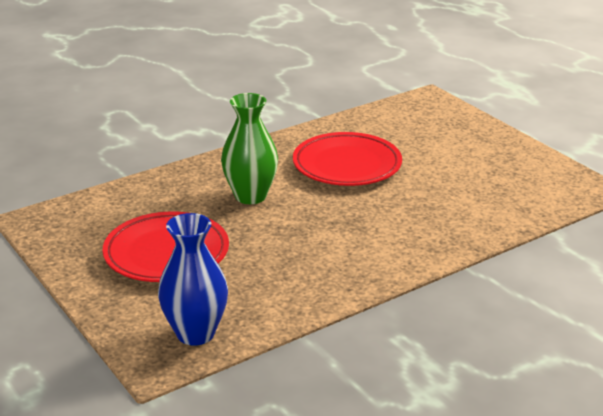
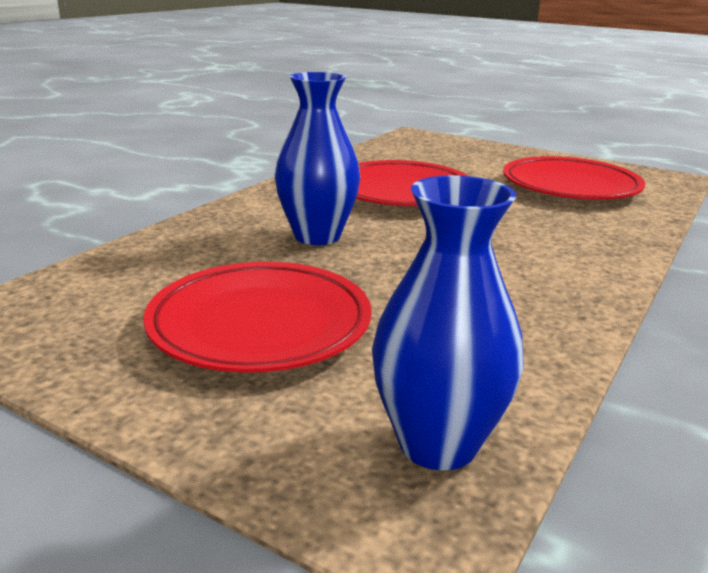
camera: 25 degrees left, 5 degrees down
green vase [221,93,278,204] -> blue vase [275,72,360,245]
none -> red plate [503,156,645,200]

